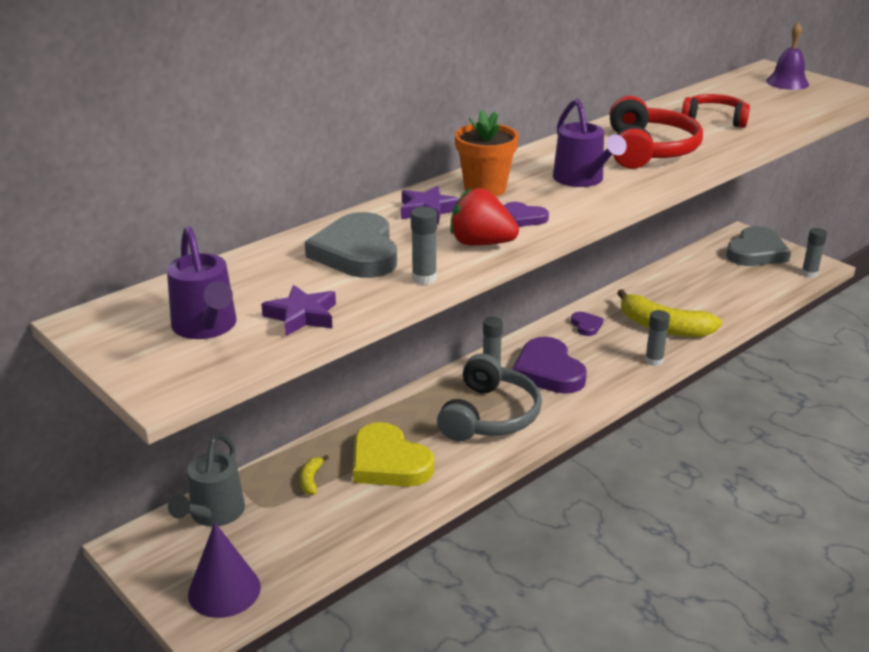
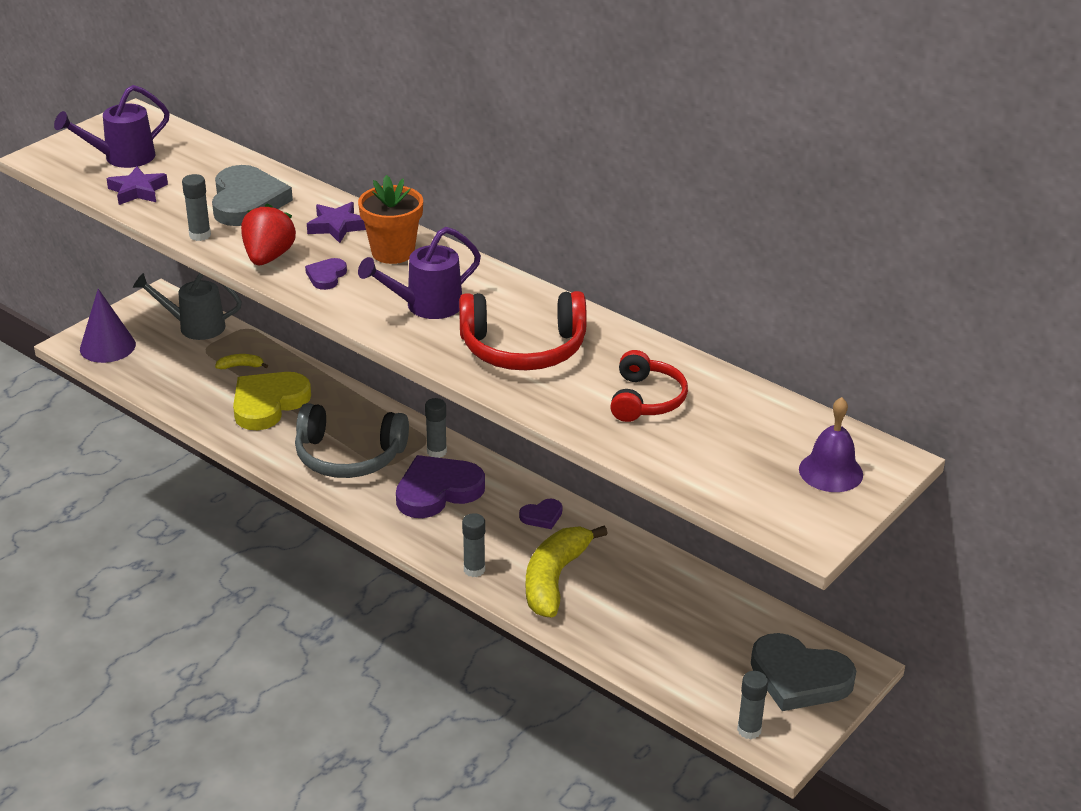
camera: 80 degrees right, 5 degrees up
grey heart [305,212,397,278] -> grey heart turned 105 degrees clockwise [212,165,293,226]

